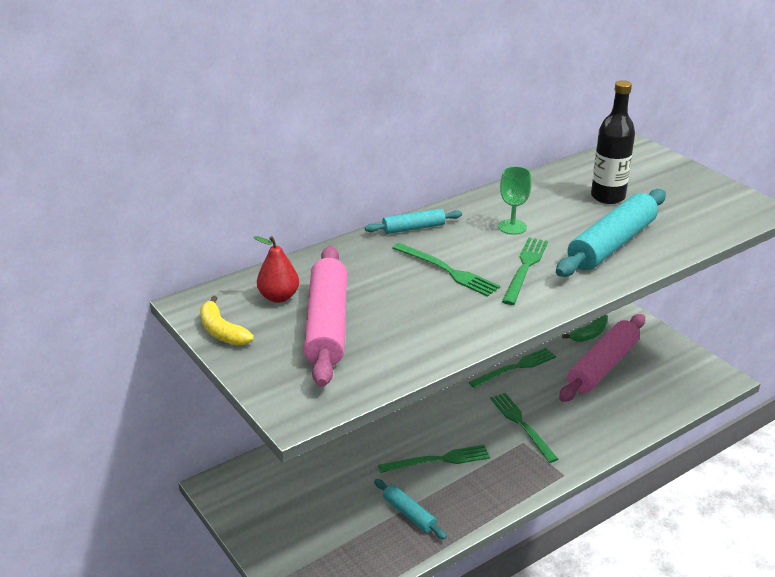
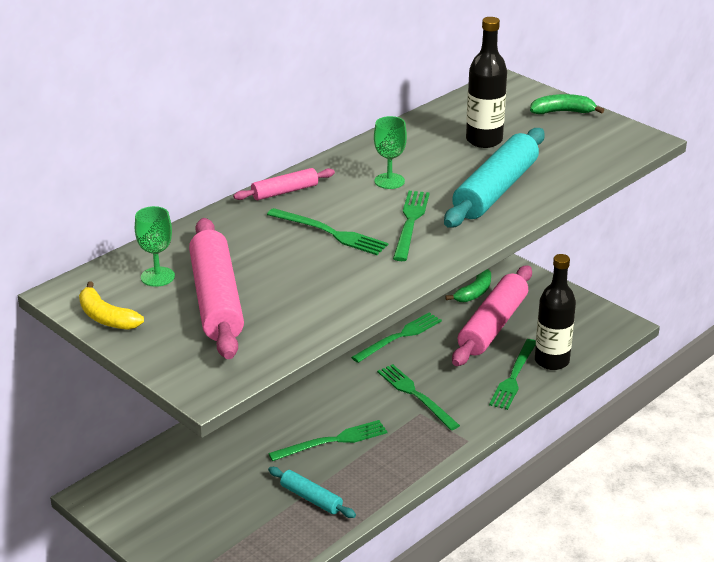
camera: 10 degrees left, 0 degrees up
red pear [254,236,299,303] -> green goblet [135,206,175,287]
turquoise rolling pin [365,208,462,234] -> pink rolling pin [233,168,335,200]
none -> green fork [489,339,536,410]
none -> green banana [530,94,604,114]
none -> black bottle [535,254,576,370]

